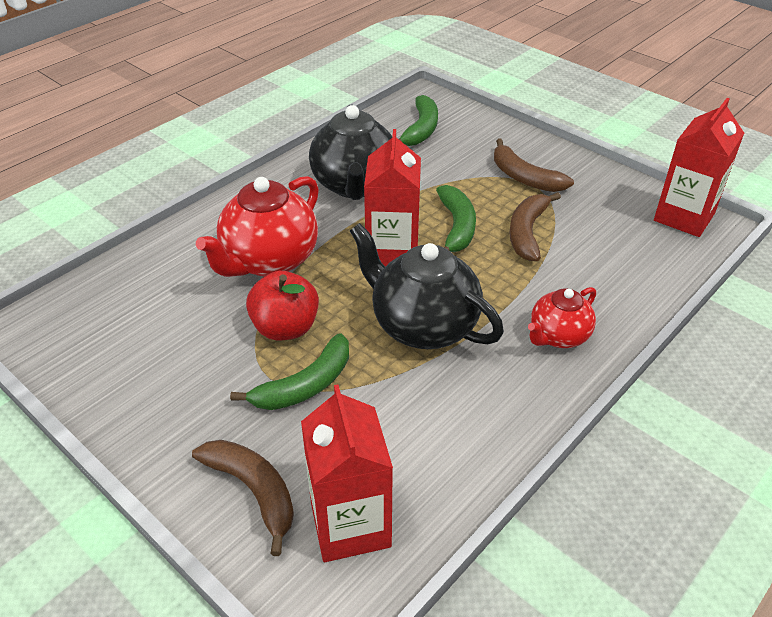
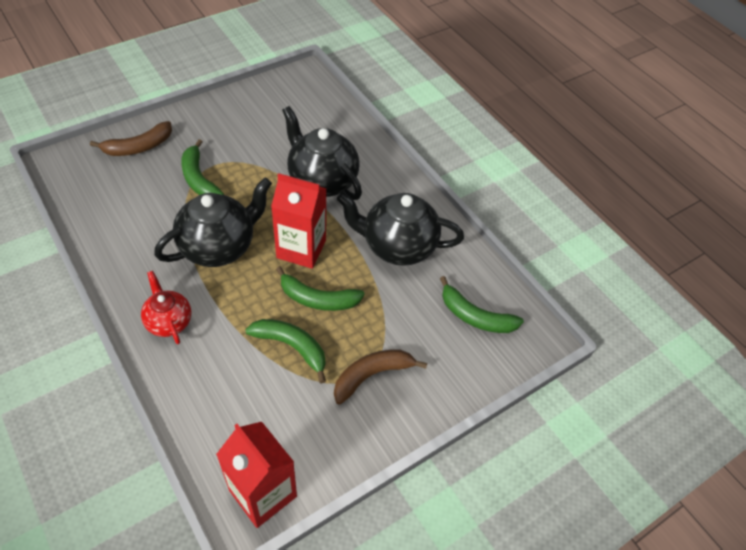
camera: 100 degrees right, 10 degrees up
red teapot [196,176,319,277] -> black teapot [282,106,362,200]
red apple [246,271,319,340] -> none
red carton [301,385,393,562] -> none
brown banana [509,192,561,261] -> green banana [245,319,326,384]

